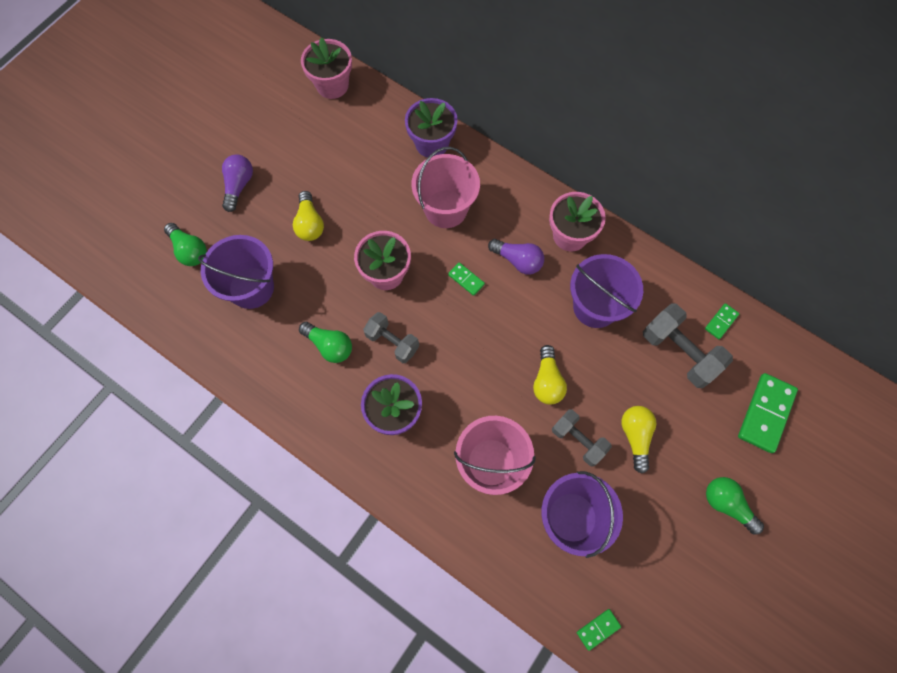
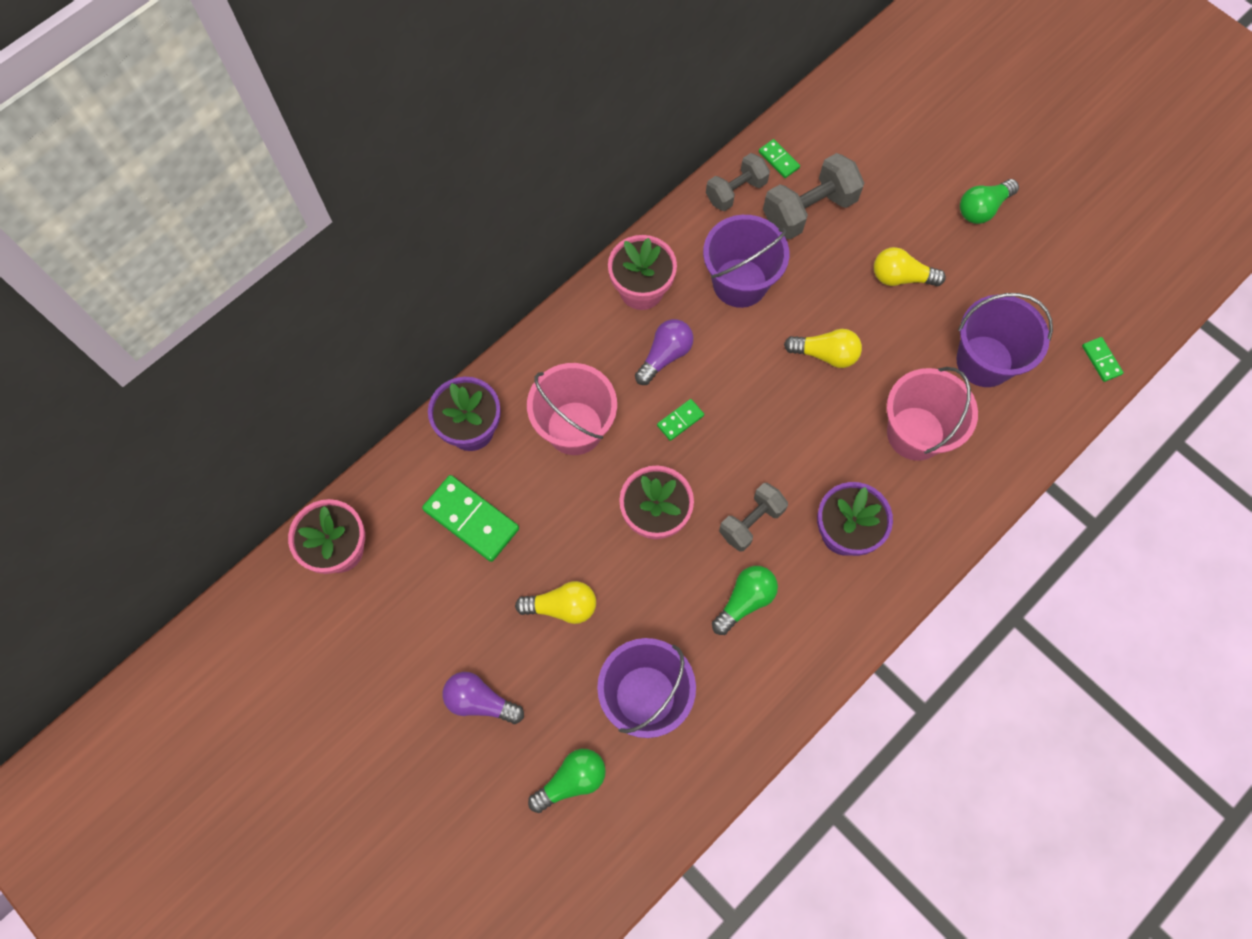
camera: 80 degrees left, 0 degrees up
grey dumbbell [552,409,612,466] -> grey dumbbell moved to [706,153,770,211]
green domino [738,373,798,453] -> green domino moved to [422,475,519,562]

